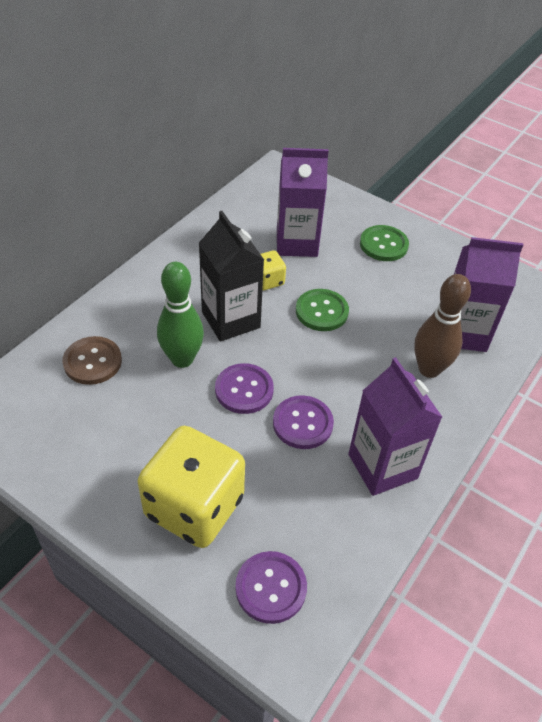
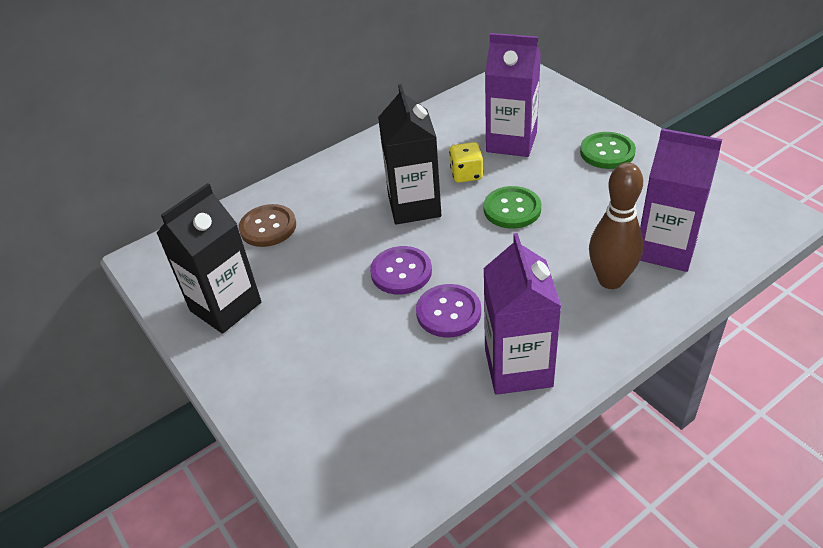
camera: 25 degrees right, 5 degrees down
yellow dice [138,426,245,548] -> none
green bowling pin [157,262,204,368] -> none
purple button [235,551,307,624] -> none
none -> black carton [156,183,261,334]

